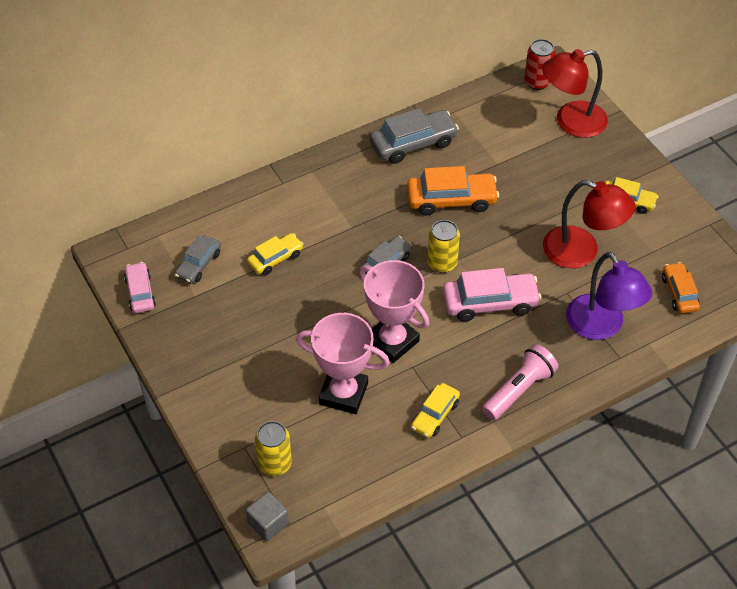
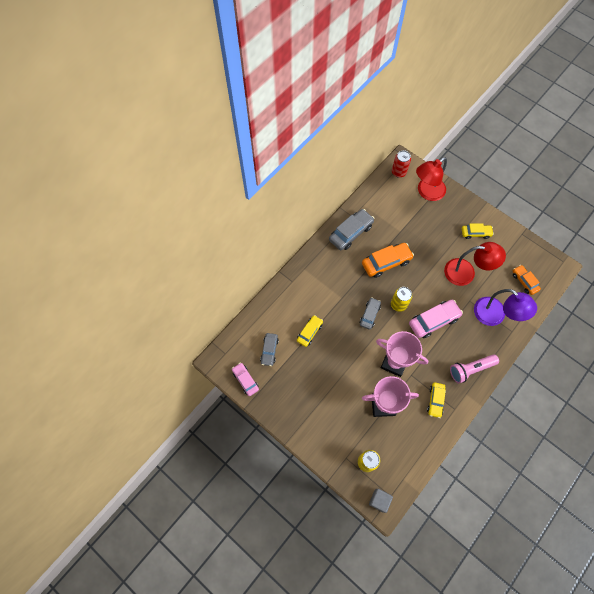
camera: 20 degrees left, 15 degrees up
pink flashlight [482,344,558,420] -> pink flashlight turned 135 degrees counterclockwise [450,354,499,383]

